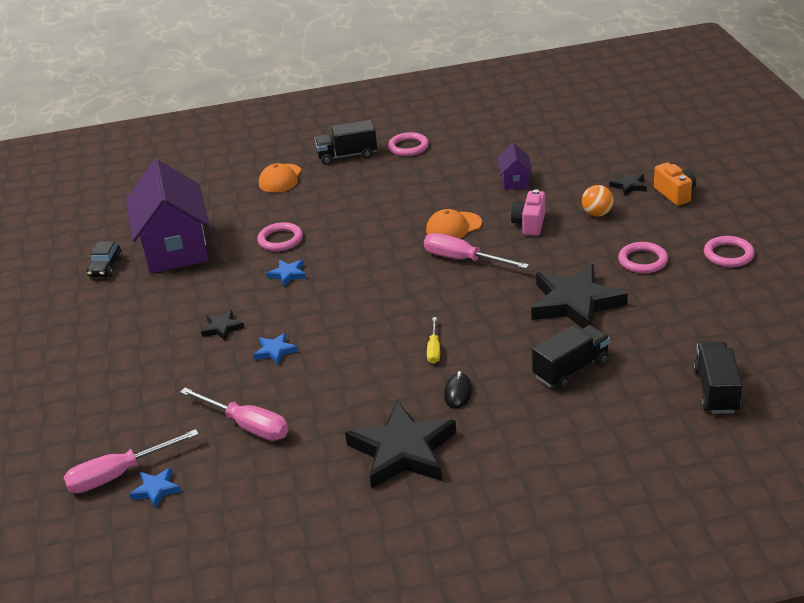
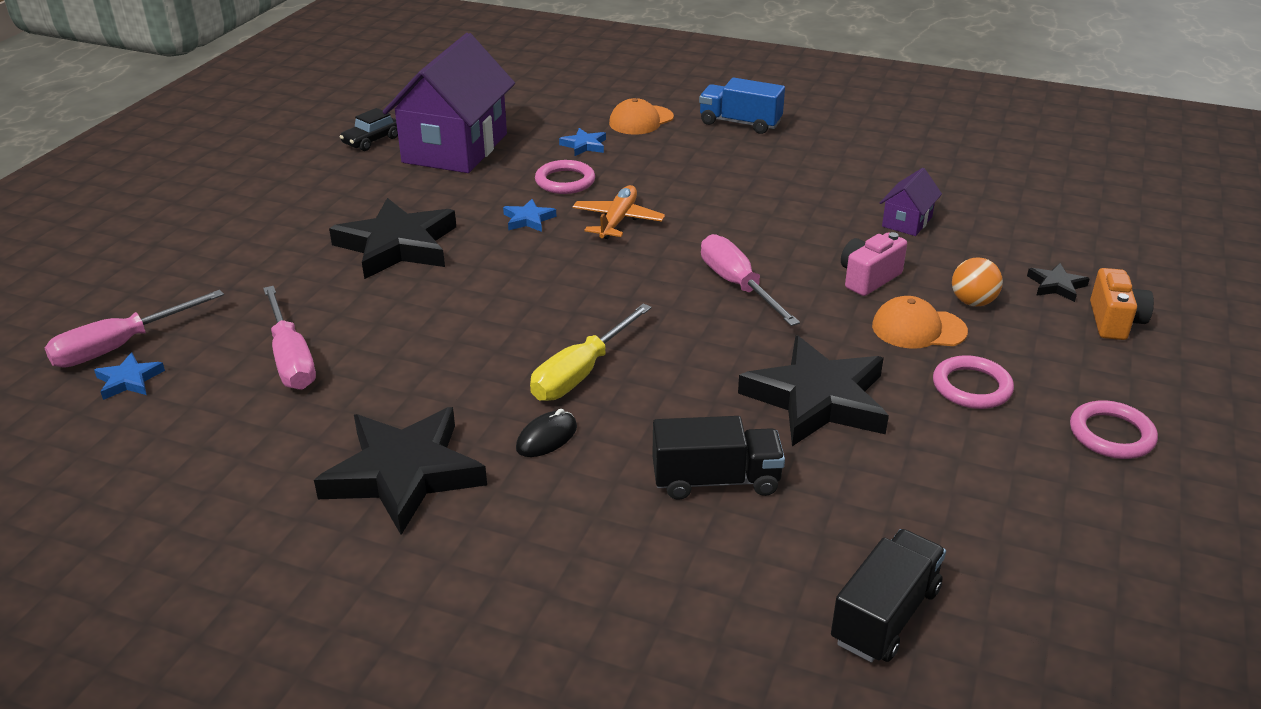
camera: 30 degrees right, 0 degrees up
pink screwdriver [64,429,199,493] -> pink screwdriver turned 45 degrees counterclockwise [45,290,224,368]
black star [201,310,244,341] -> black star [329,198,456,279], size x2.26
blue star [254,333,298,365] -> blue star moved to [559,128,606,156]
black truck [315,120,377,165] -> blue truck [699,78,785,134]
pink ring [388,132,429,156] -> none
orange cap [426,209,482,239] -> orange cap moved to [872,296,968,349]
yellow screwdriver [427,317,440,364] -> yellow screwdriver [530,304,652,401], size x1.79
none -> orange plane [573,185,665,239]

